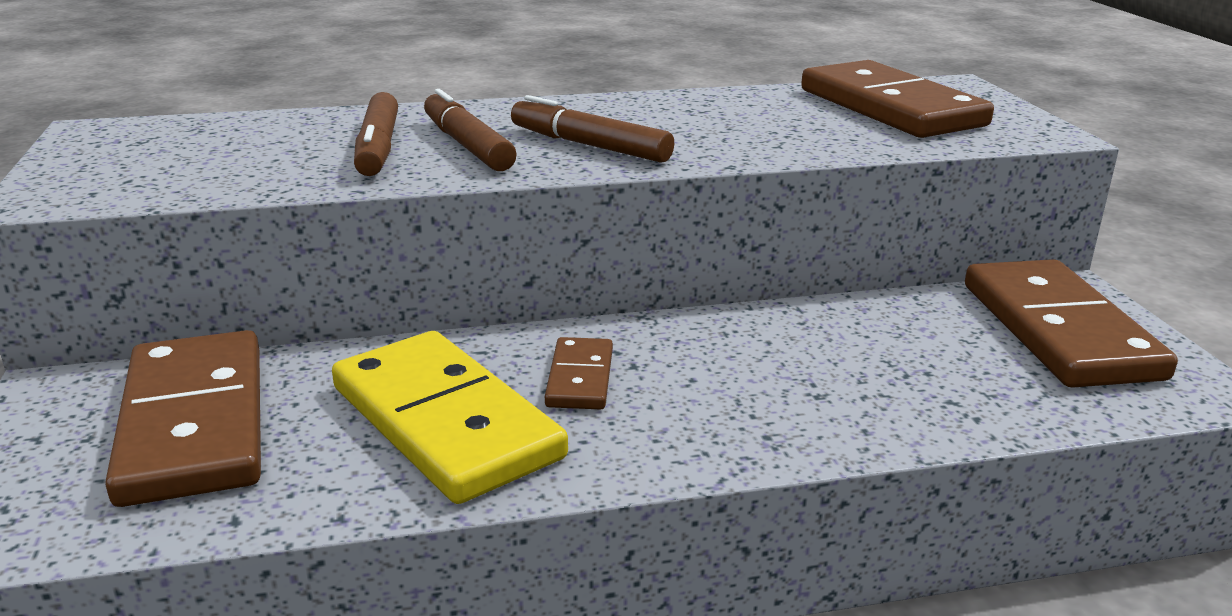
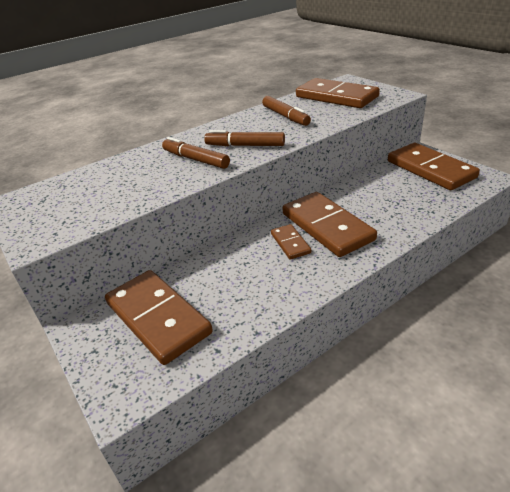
camera: 20 degrees left, 10 degrees up
yellow domino [332,331,568,504] -> none
brown marker [354,92,398,176] -> brown marker moved to [262,96,311,126]
none -> brown domino [282,192,377,257]

